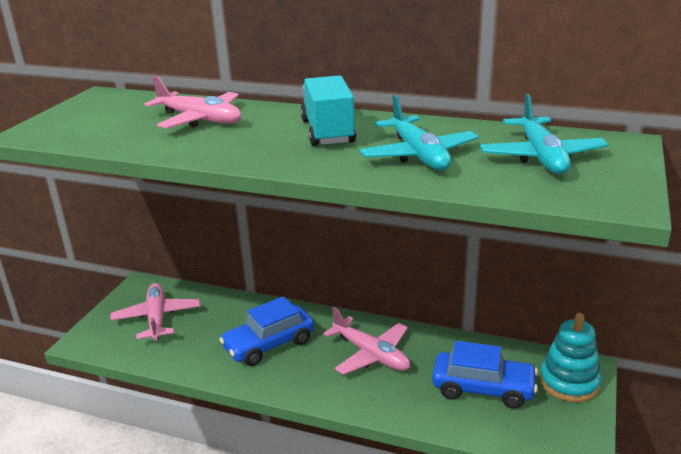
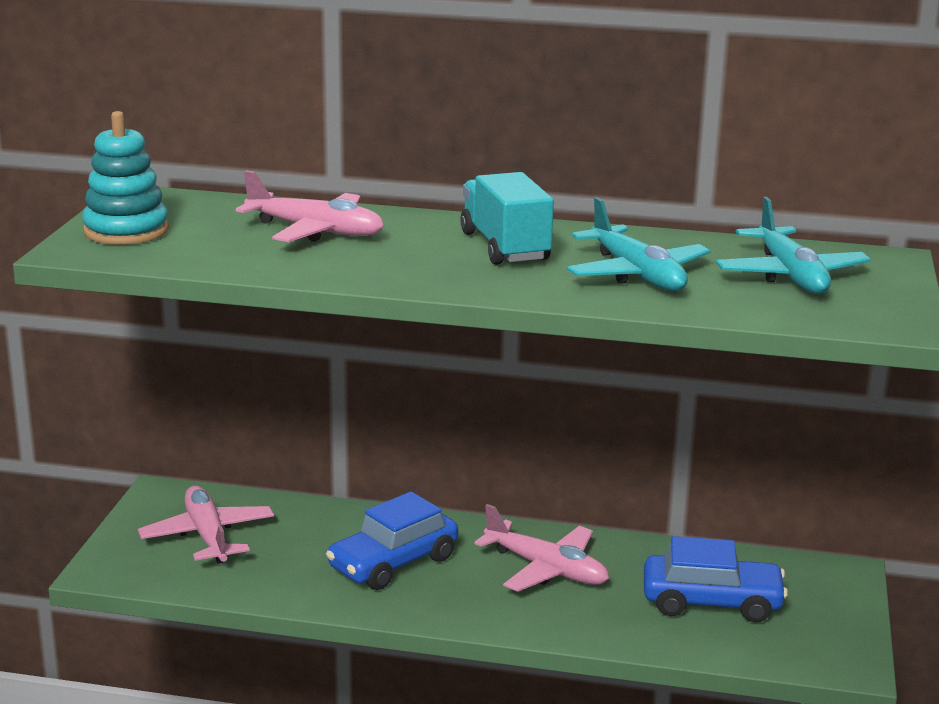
camera: 10 degrees left, 5 degrees down
turquoise stacking toy [540,313,601,402] -> turquoise stacking toy moved to [82,111,169,245]

